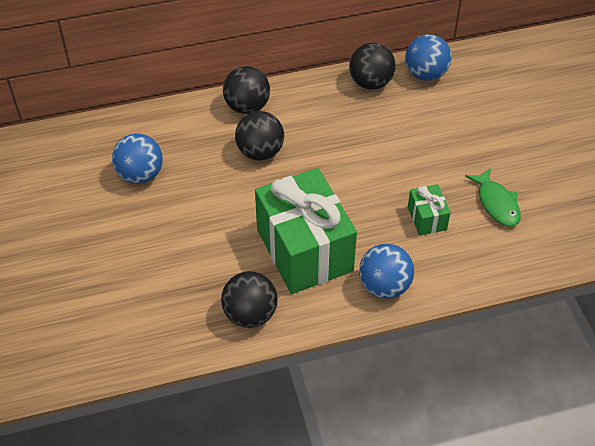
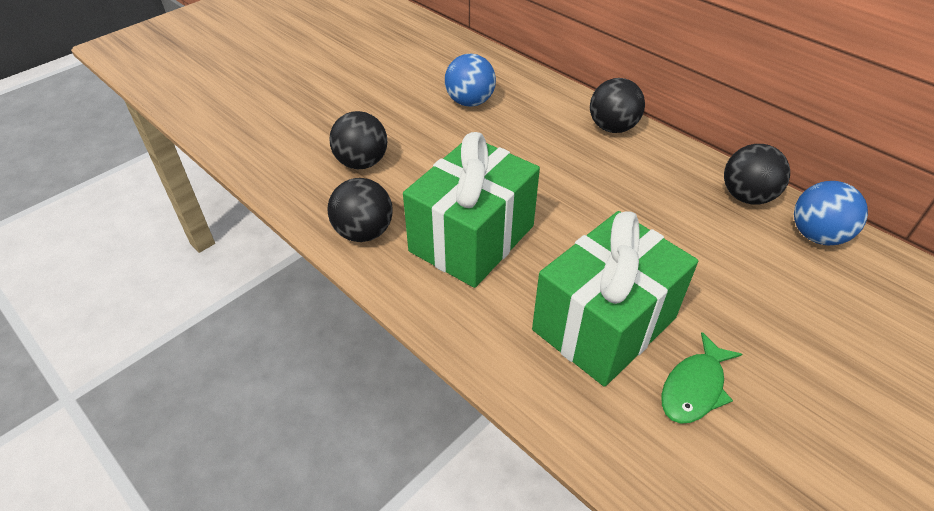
camera: 60 degrees right, 5 degrees down
black ball [235,111,284,161] -> black ball moved to [329,111,387,169]
blue ball [359,244,414,299] -> none
green gift [408,184,451,236] -> green gift [532,211,698,387], size x2.26

